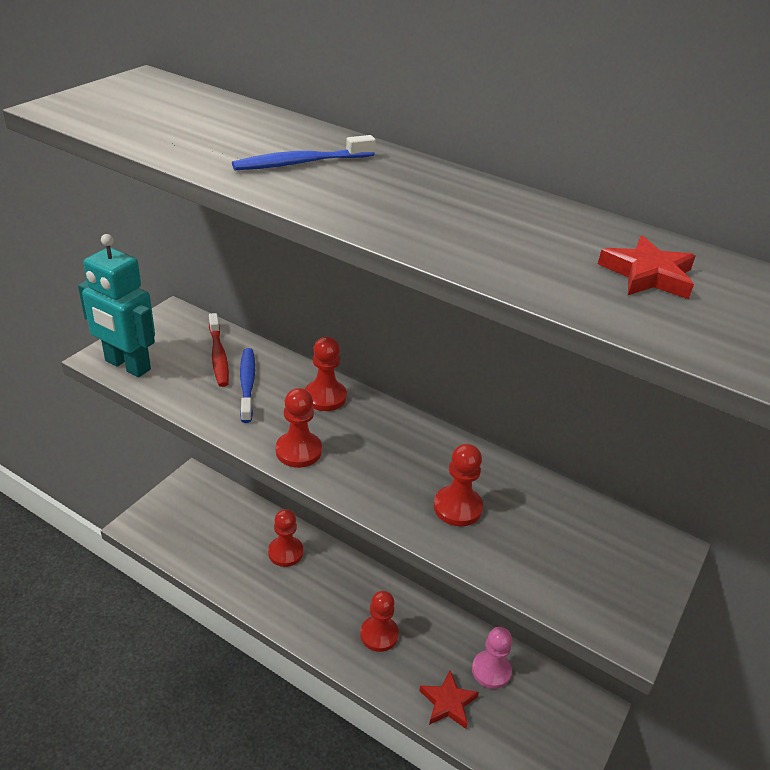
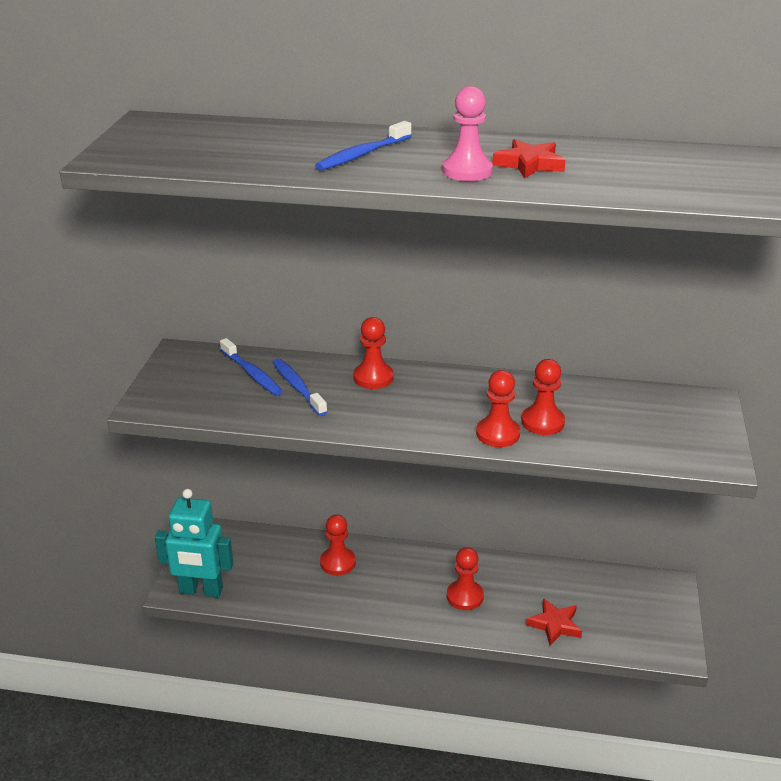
camera: 20 degrees left, 5 degrees down
turquoise robot [78,234,155,377] -> turquoise robot moved to [155,489,233,597]
red toothbrush [209,313,229,387] -> blue toothbrush [220,338,283,396]
red pawn [276,388,322,468] -> red pawn moved to [476,370,520,447]
pink pawn [472,627,512,689] -> pink pawn moved to [442,86,493,181]
red star [598,235,696,299] -> red star moved to [493,139,566,178]

